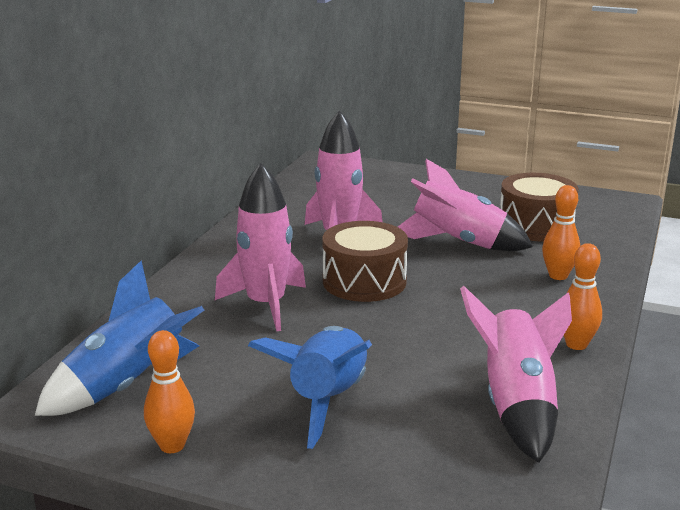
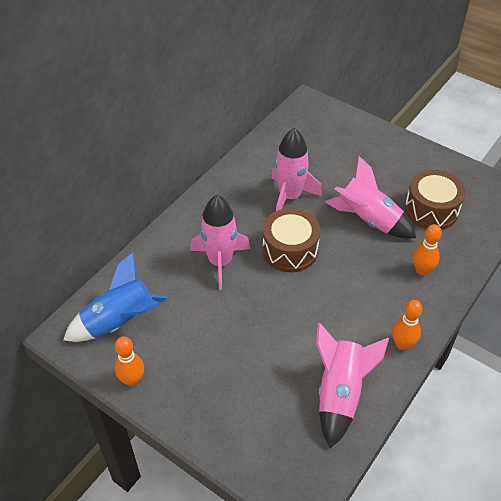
camera: 15 degrees right, 25 degrees up
blue rocket [248,326,372,449] -> none

